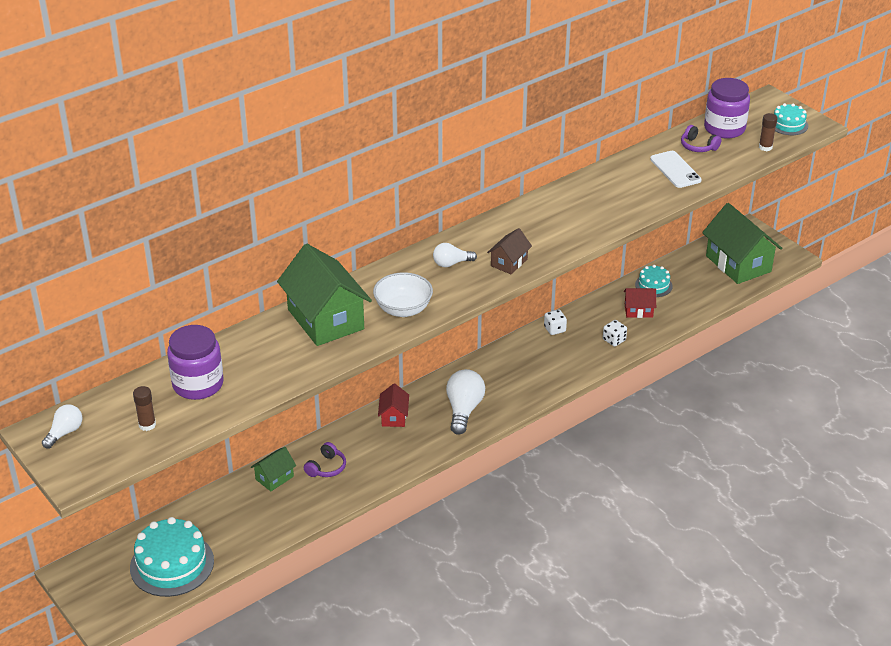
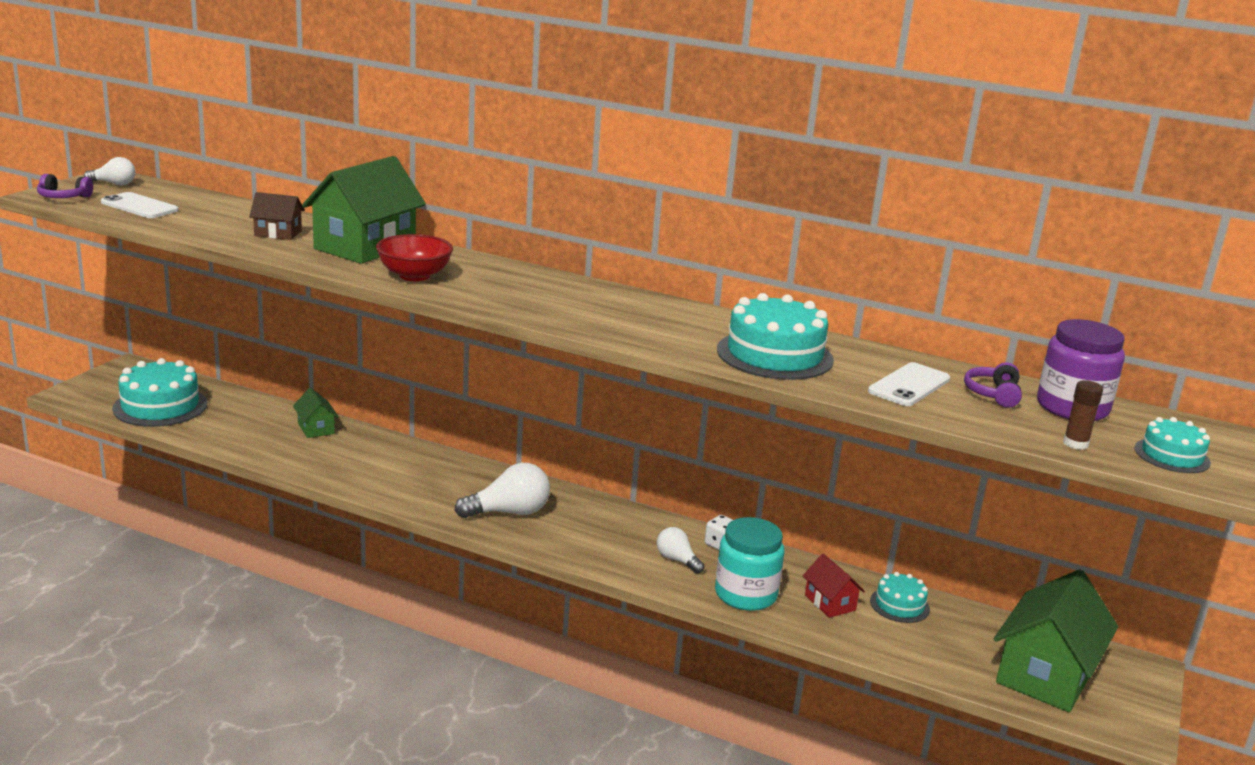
camera: 60 degrees right, 15 degrees down
brown glue stick [133,386,156,431] -> white phone [101,192,179,218]
purple jar [167,325,224,400] -> none
green house [251,447,296,491] -> green house turned 45 degrees clockwise [293,388,339,438]
purple headphones [304,442,346,477] -> purple headphones moved to [37,174,93,198]
white bowl [373,272,433,317] -> red bowl [376,234,453,281]
red house [378,384,409,427] -> none
white light bulb [433,243,477,267] -> white light bulb moved to [657,527,705,574]
brown house [487,228,532,274] -> brown house moved to [249,192,305,240]
white dice [603,320,627,347] -> turquoise jar [715,517,784,611]
none -> turquoise cake [717,293,834,380]

